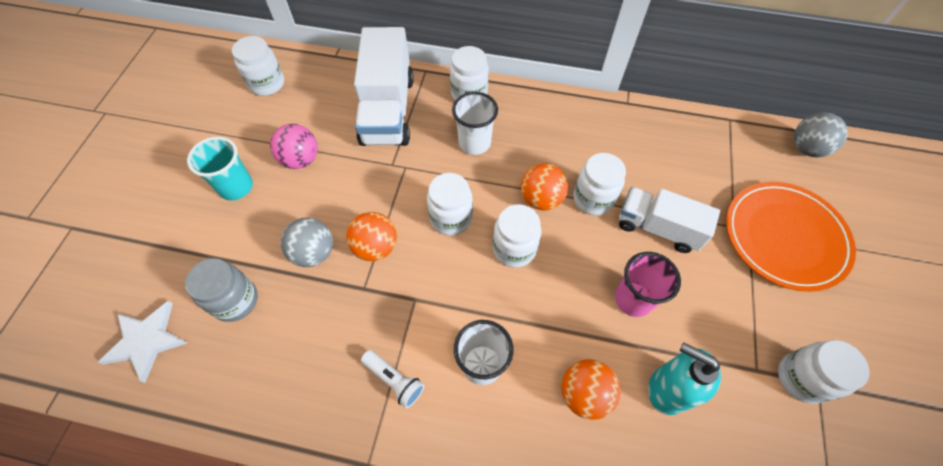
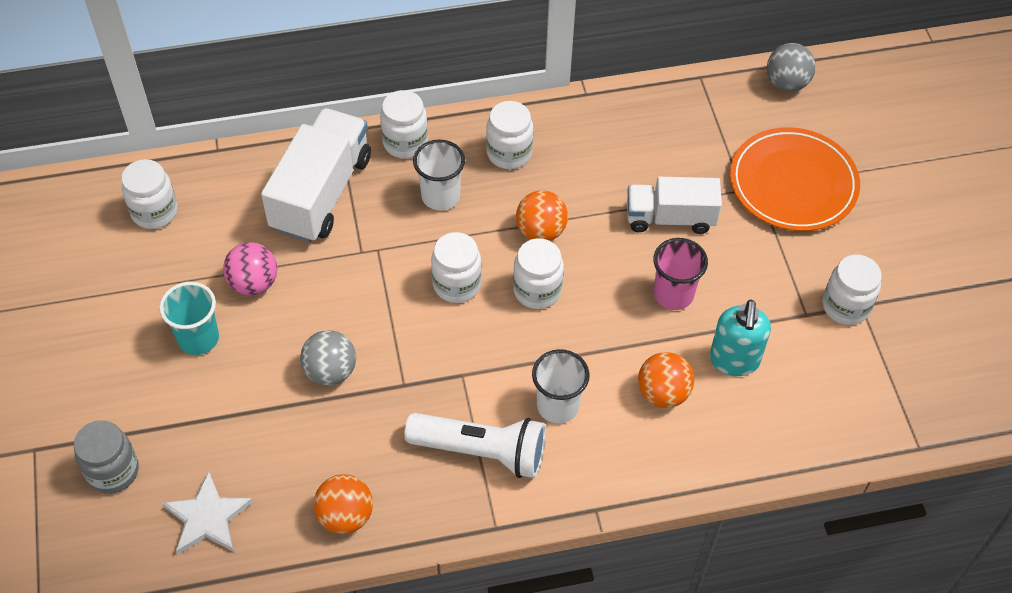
camera: 25 degrees left, 5 degrees down
grey jar [185,258,258,322] -> grey jar moved to [74,420,139,494]
orange ball [346,212,397,261] -> orange ball moved to [314,474,373,534]
white truck [354,27,414,146] -> white truck turned 135 degrees counterclockwise [261,108,371,243]
white flashlight [361,350,424,409] -> white flashlight [404,413,546,478], size x1.93
white jar [573,153,626,215] -> white jar moved to [486,101,533,169]
turquoise soap dispenser [648,342,721,415] -> turquoise soap dispenser turned 90 degrees counterclockwise [710,300,771,376]

